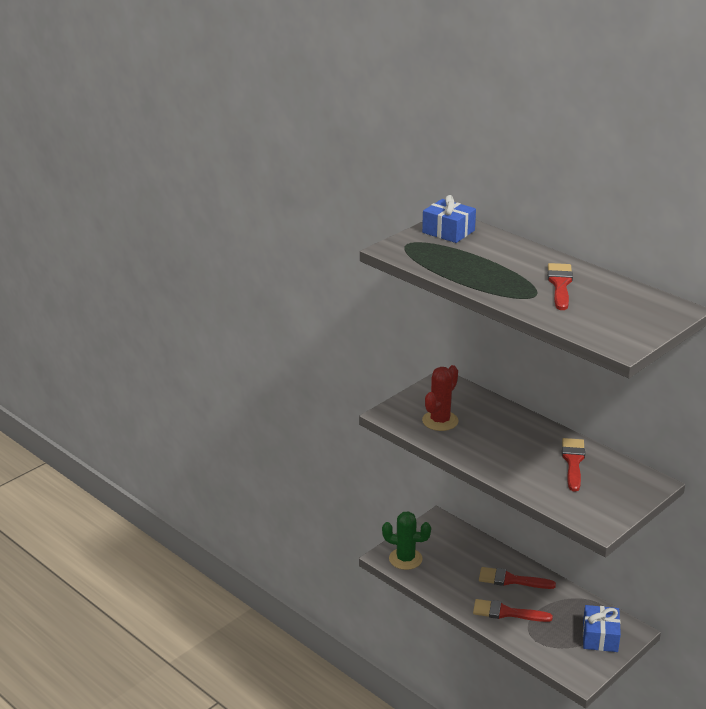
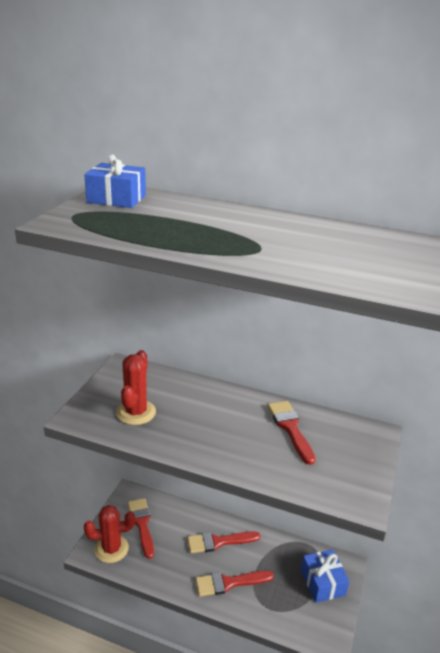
camera: 25 degrees left, 0 degrees up
green cactus [382,511,431,570] -> red cactus [84,505,135,563]
red brush [548,263,573,310] -> red brush moved to [128,498,154,559]

